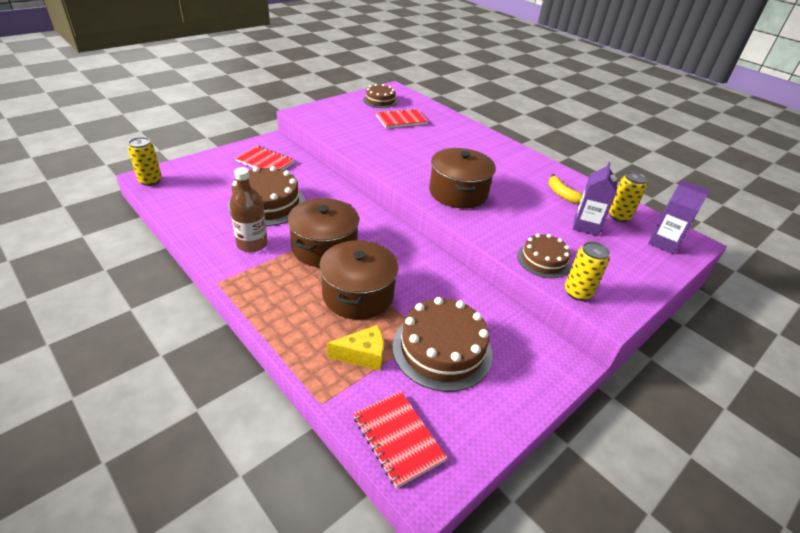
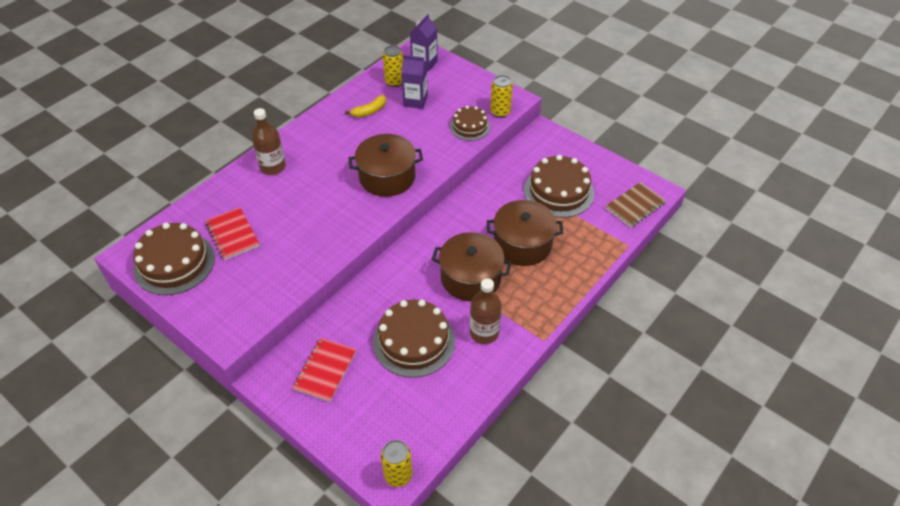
camera: 95 degrees left, 10 degrees up
yellow cheese [327,325,384,371] -> none
red notebook [353,391,447,488] -> brown notebook [605,182,666,228]
brown cake [363,84,398,108] -> brown cake [133,222,215,295], size x1.67
none -> brown bottle [252,108,286,175]

